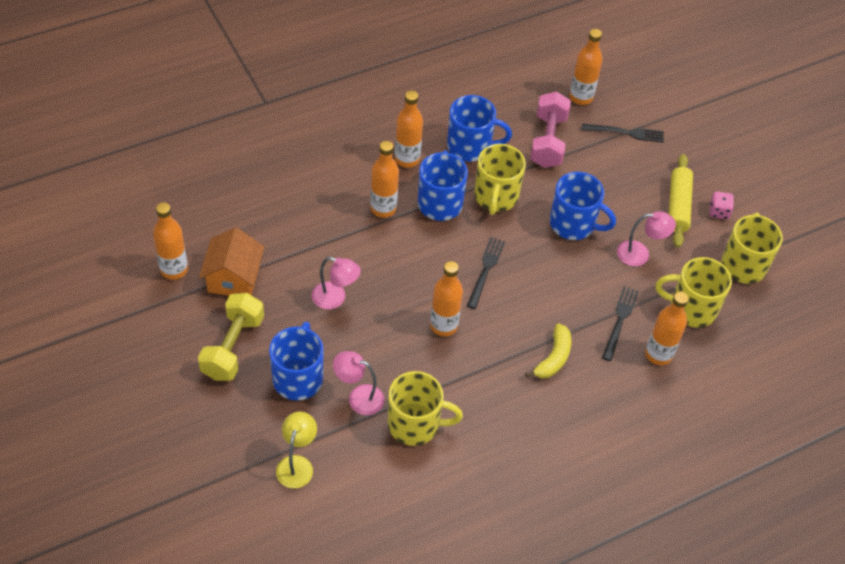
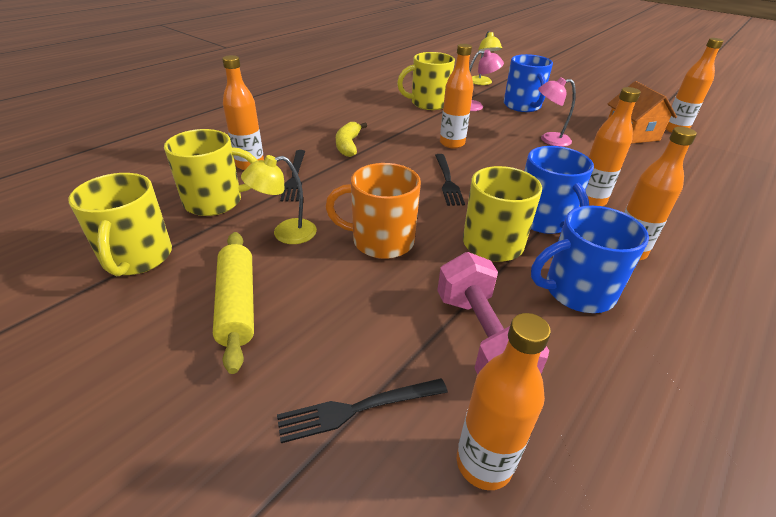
camera: 160 degrees right, 15 degrees down
yellow dumbbell [198,293,264,381] -> none
blue mug [550,172,616,240] -> orange mug [325,163,421,259]
pink lamp [617,211,676,266] -> yellow lamp [241,155,317,244]
pink dice [709,191,734,219] -> none

